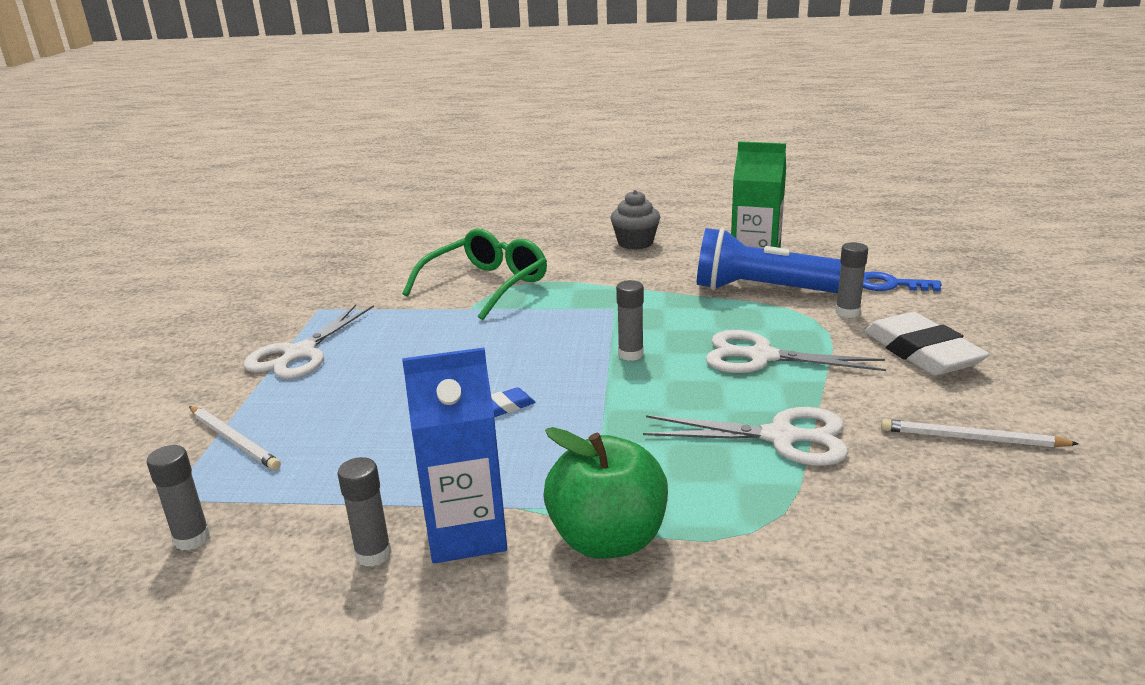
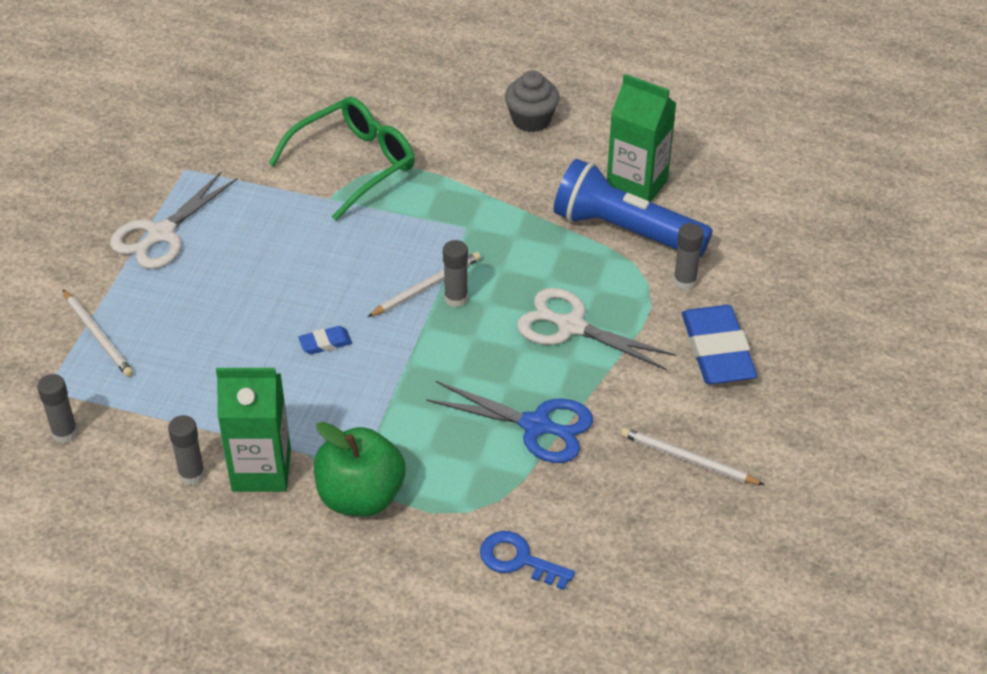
camera: 10 degrees right, 20 degrees up
blue carton [402,348,507,564] -> green carton [216,368,291,492]
white scissors [643,407,848,466] -> blue scissors [426,381,593,463]
blue key [863,271,942,291] -> blue key moved to [480,531,575,590]
white eraser [864,312,989,376] -> blue eraser [682,305,757,384]
none -> white pencil [367,252,481,317]

